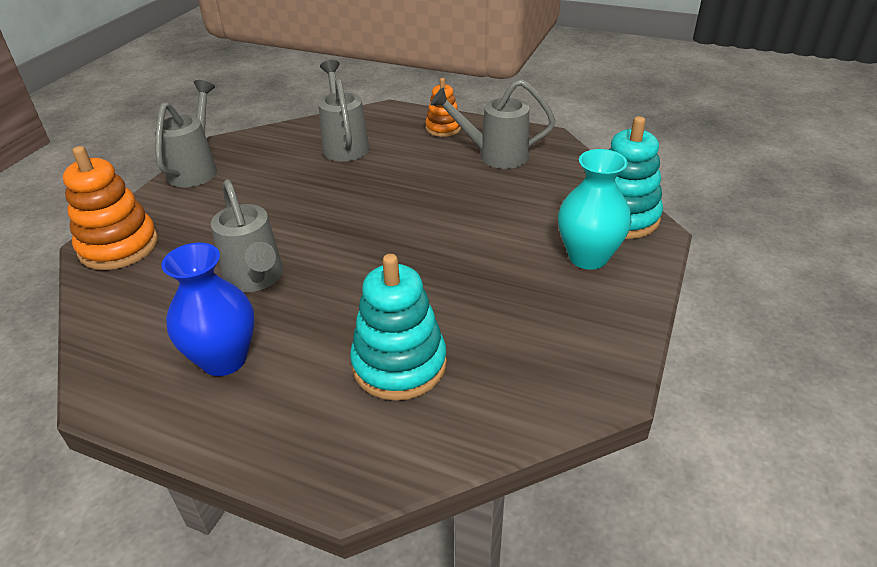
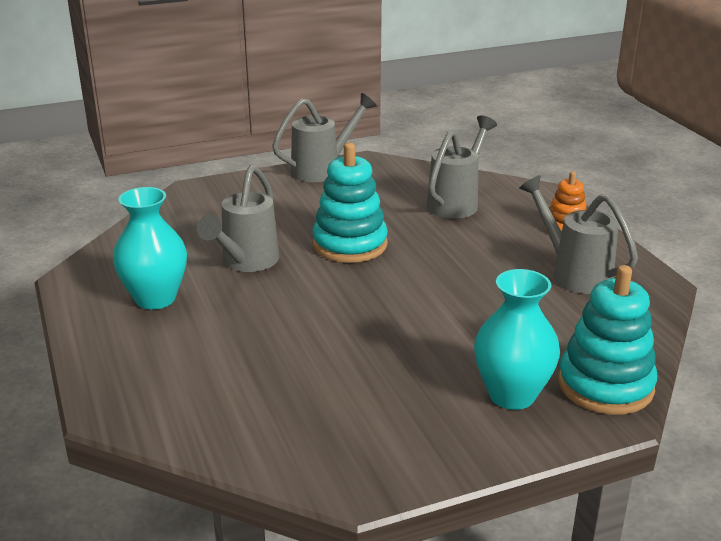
camera: 45 degrees right, 10 degrees down
orange stacking toy [63,146,158,270] -> none
blue vase [161,243,255,376] -> turquoise vase [113,187,187,310]
turquoise stacking toy [350,254,447,401] -> turquoise stacking toy moved to [312,143,388,263]

